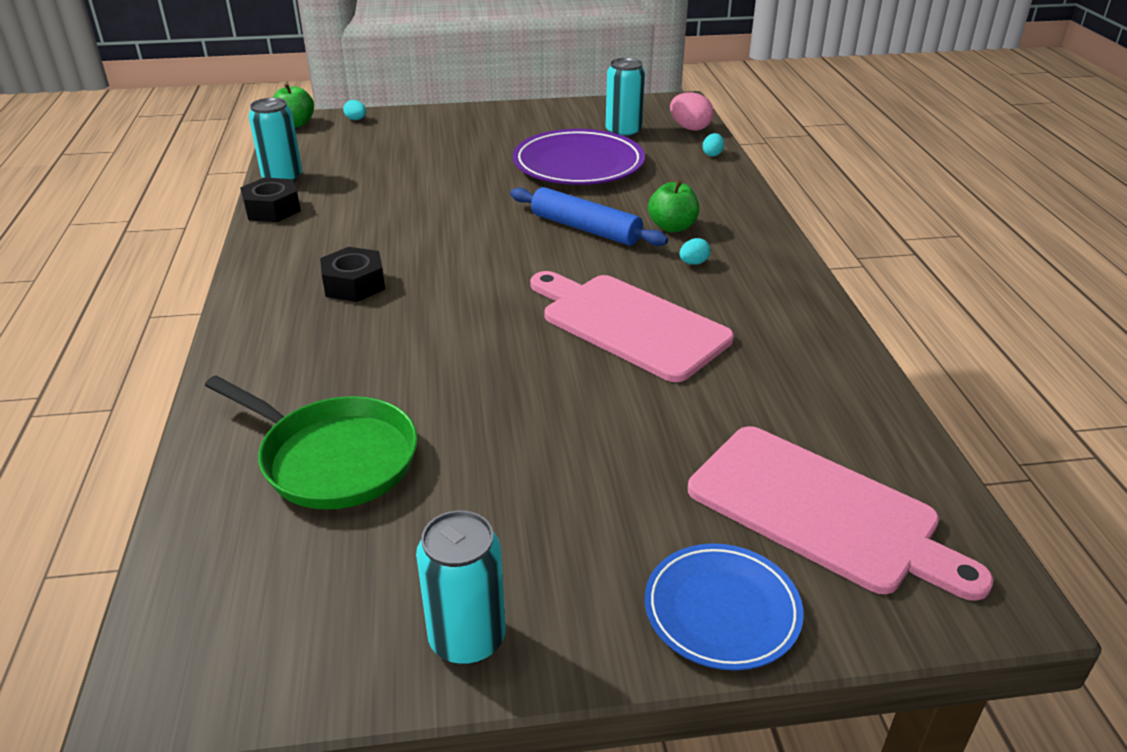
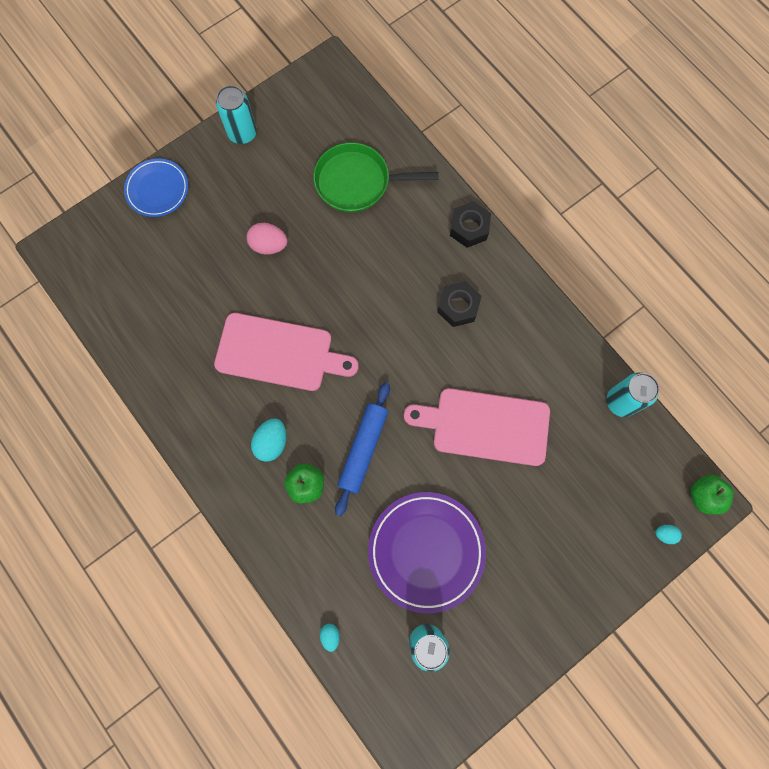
camera: 150 degrees right, 40 degrees up
black nut [240,177,301,222] -> black nut moved to [450,201,491,248]
blue rolling pin [510,187,668,246] -> blue rolling pin turned 75 degrees counterclockwise [335,382,390,517]
pink egg [670,92,714,131] -> pink egg moved to [247,223,288,255]
turquoise egg [680,238,710,265] -> turquoise egg [251,418,286,462], size x1.77
pink cutting board [688,426,994,601] -> pink cutting board moved to [404,388,550,466]

